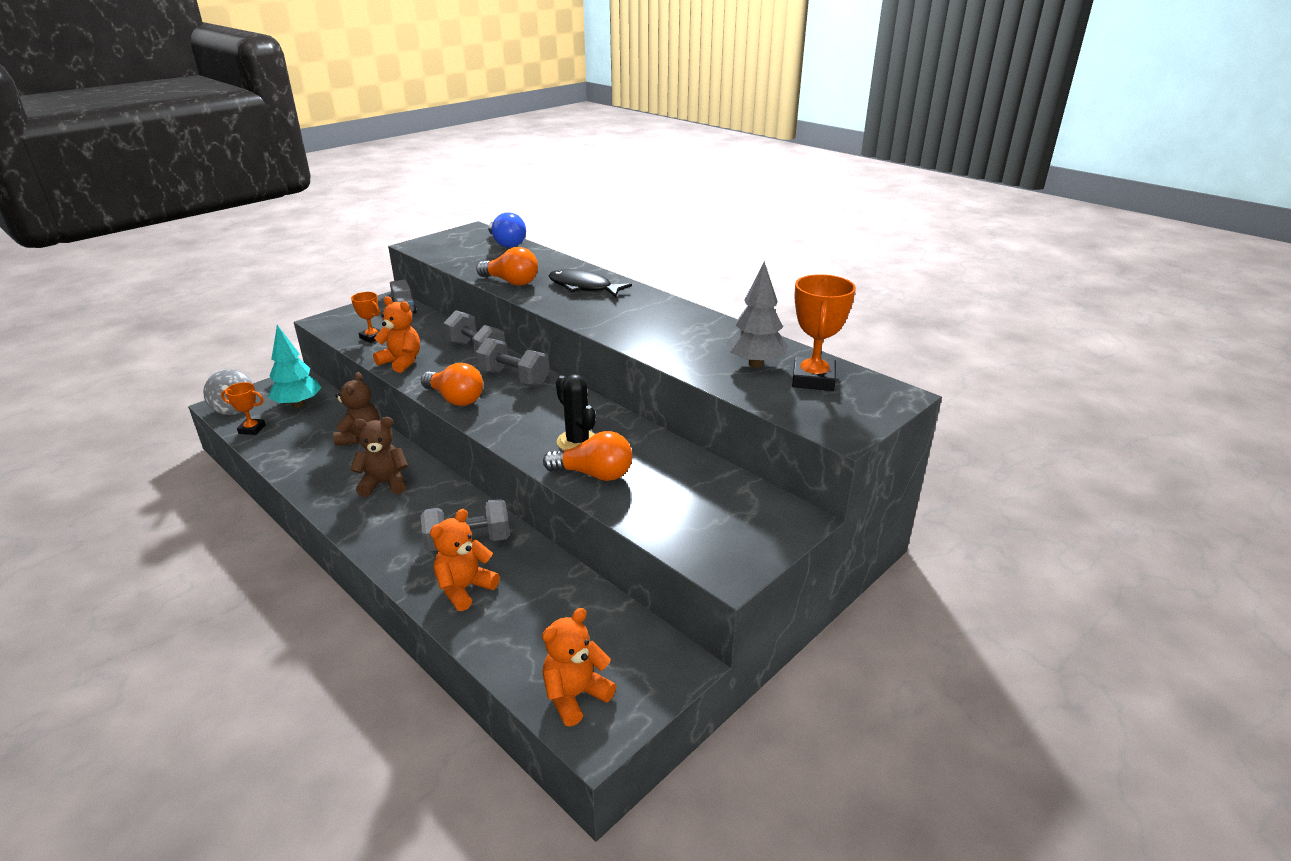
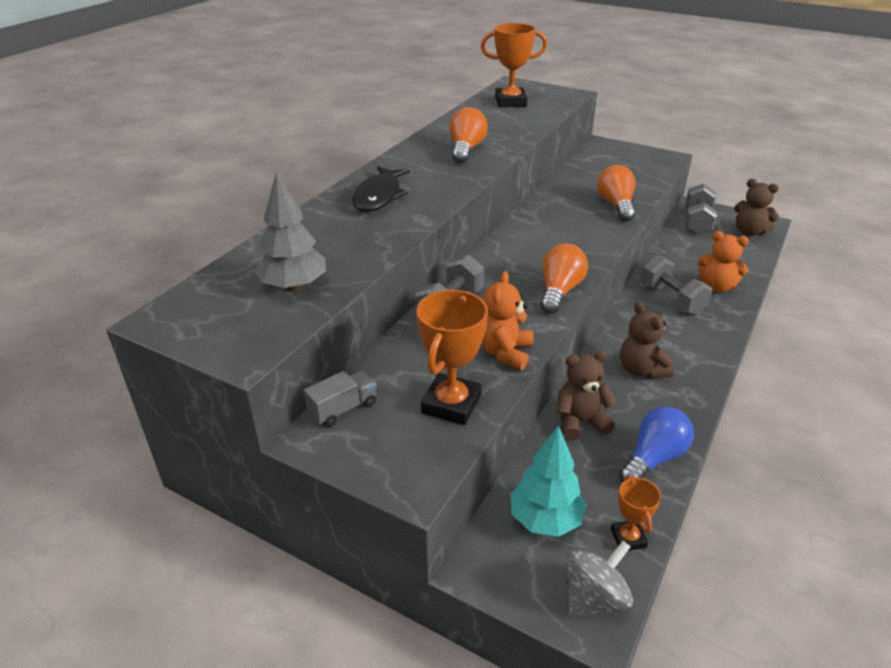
camera: 105 degrees left, 5 degrees up
orange trophy [351,292,380,343] -> orange trophy [416,290,488,425], size x1.78
orange light bulb [476,247,538,286] -> orange light bulb moved to [450,107,488,164]
grey dumbbell [476,338,550,386] -> grey dumbbell moved to [685,184,717,235]
blue light bulb [488,212,526,248] -> blue light bulb moved to [619,407,694,482]
orange teddy bear [542,608,616,727] -> brown teddy bear [734,179,779,236]
black cactus [556,374,596,450] -> none
grey tree [727,261,788,368] -> grey tree moved to [255,171,326,292]

